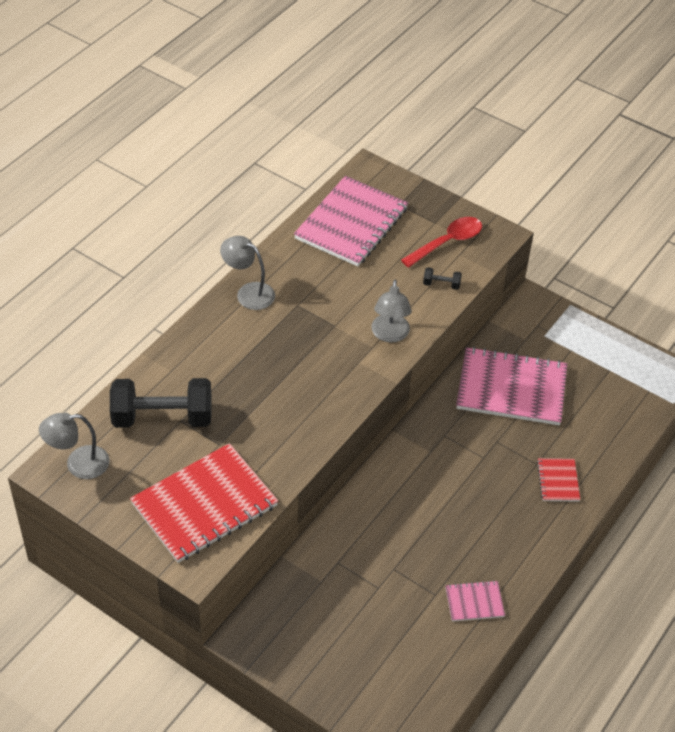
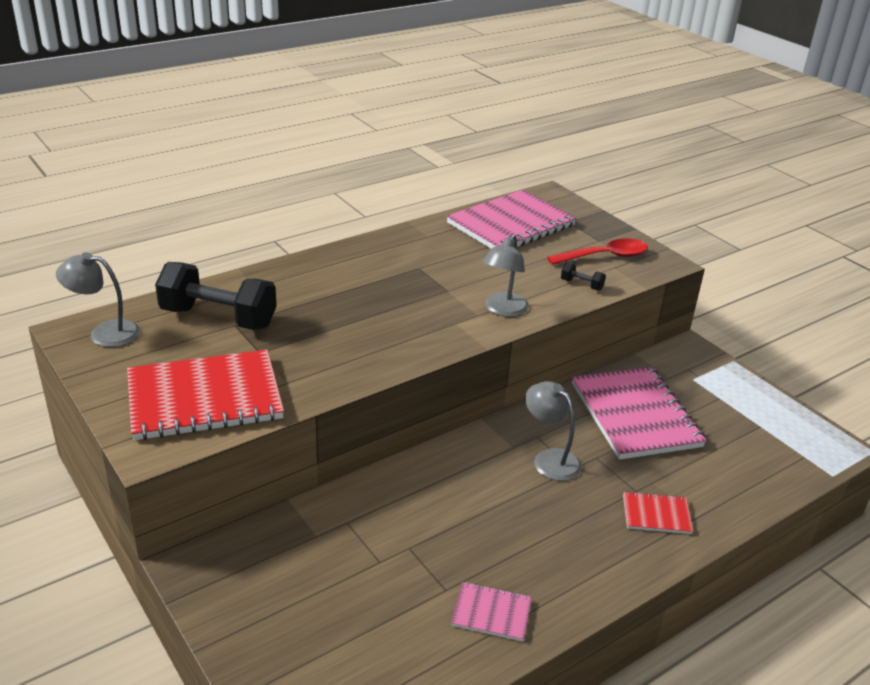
camera: 20 degrees right, 15 degrees down
grey lamp [220,236,275,310] -> grey lamp moved to [525,381,582,481]
pink notebook [456,347,567,425] -> pink notebook turned 45 degrees clockwise [572,366,707,460]
red notebook [537,458,580,501] -> red notebook turned 75 degrees clockwise [623,491,693,534]

